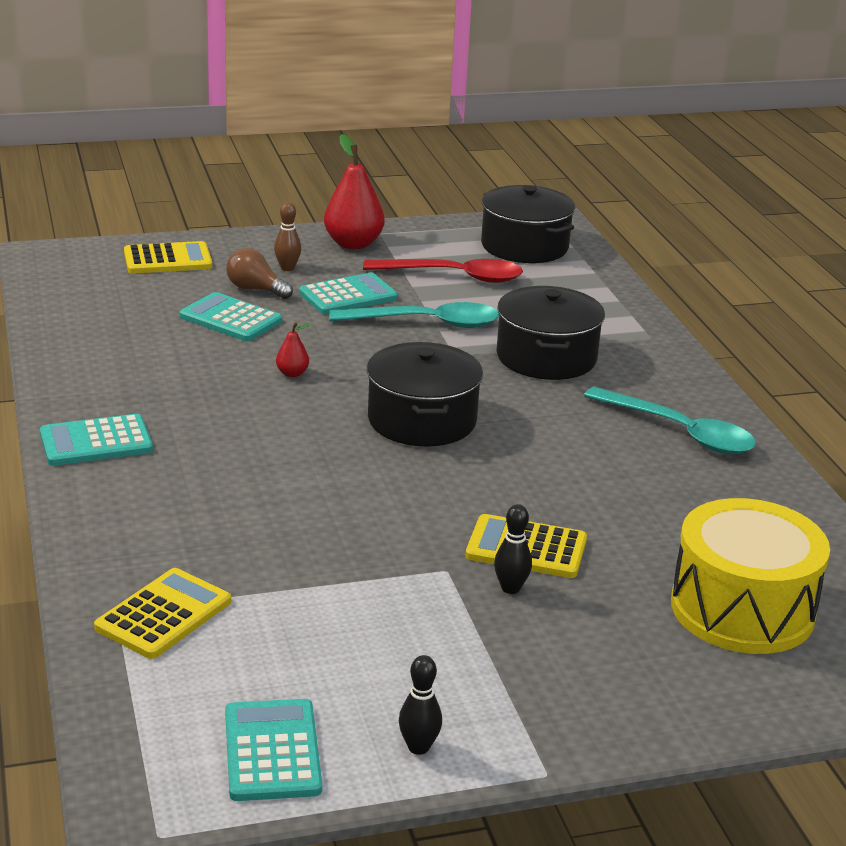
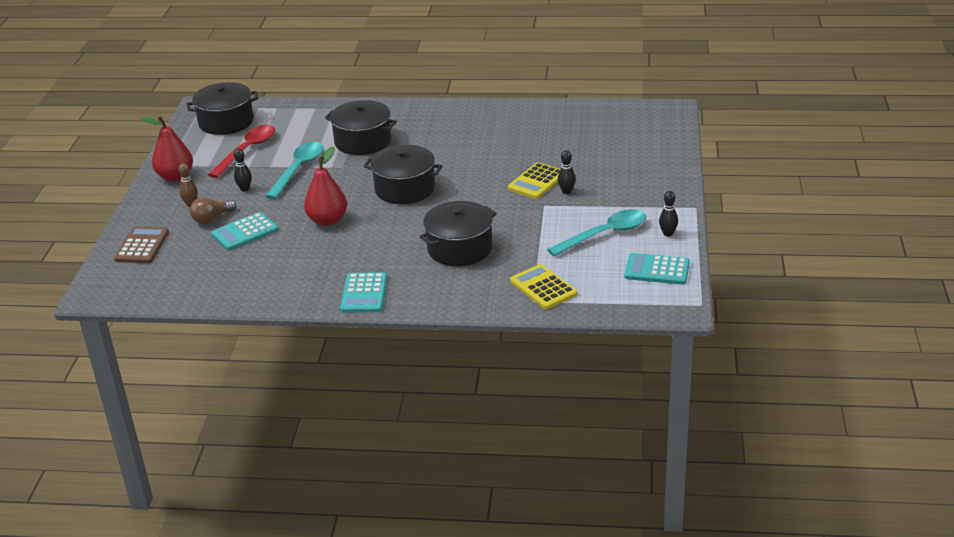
camera: 65 degrees left, 5 degrees up
yellow calculator [124,241,212,273] -> brown calculator [114,227,169,263]
red pear [276,322,311,377] -> red pear [304,146,347,226], size x2.13
turquoise calculator [299,273,398,314] -> black bowling pin [234,148,252,191]
turquoise spoon [584,387,756,454] -> turquoise spoon moved to [547,209,646,256]
yellow drum [671,498,830,654] -> none
none -> black pot [419,201,497,266]

